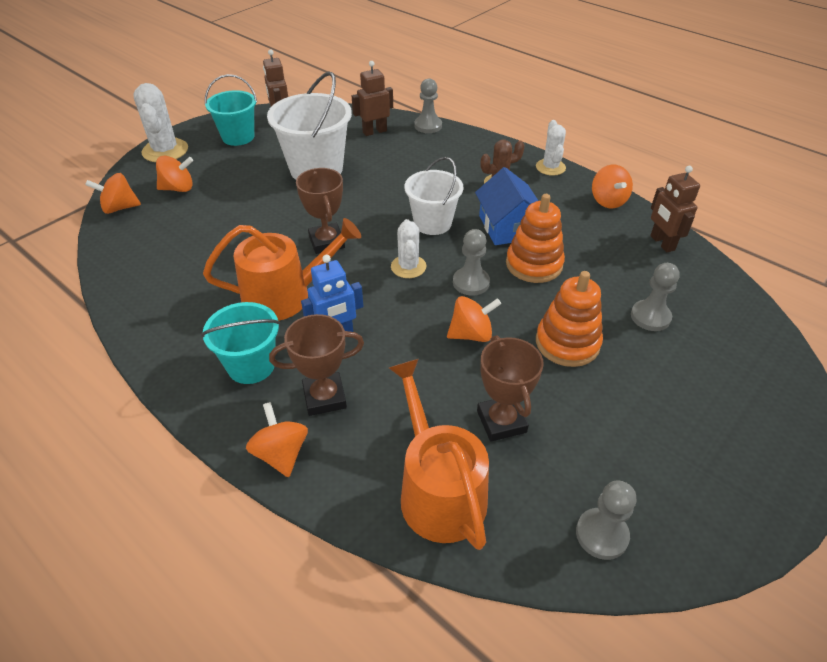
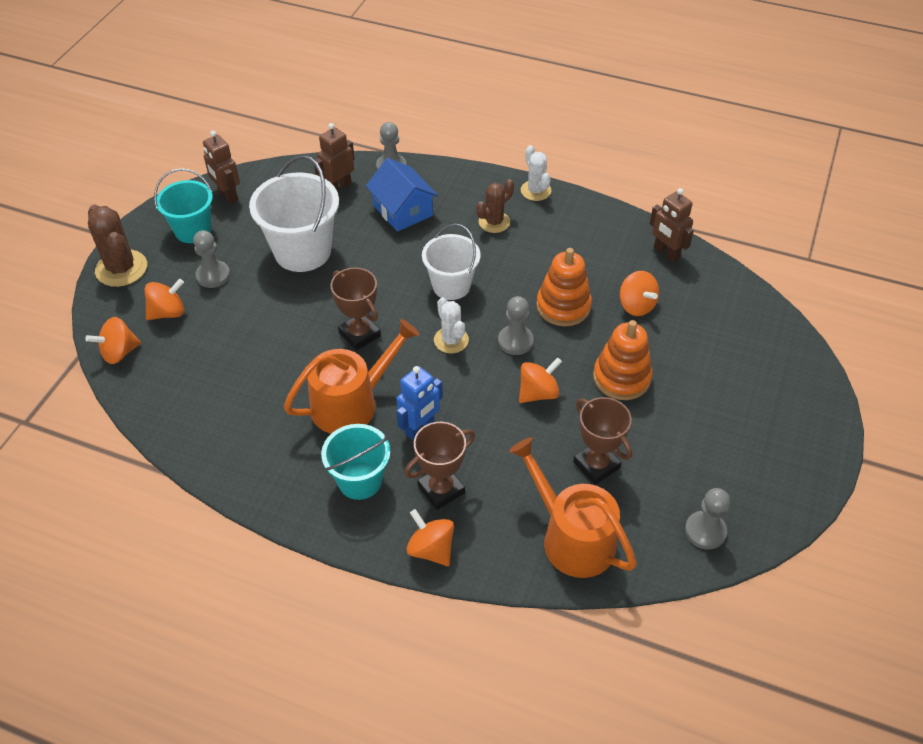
camera: 20 degrees left, 5 degrees up
white cactus [133,83,188,162] -> brown cactus [88,205,147,287]
blue house [475,167,538,245] -> blue house moved to [366,158,438,232]
orange spinning top [592,165,633,208] -> orange spinning top moved to [620,271,659,316]
grey pawn [631,263,680,331] -> grey pawn moved to [193,230,230,288]

